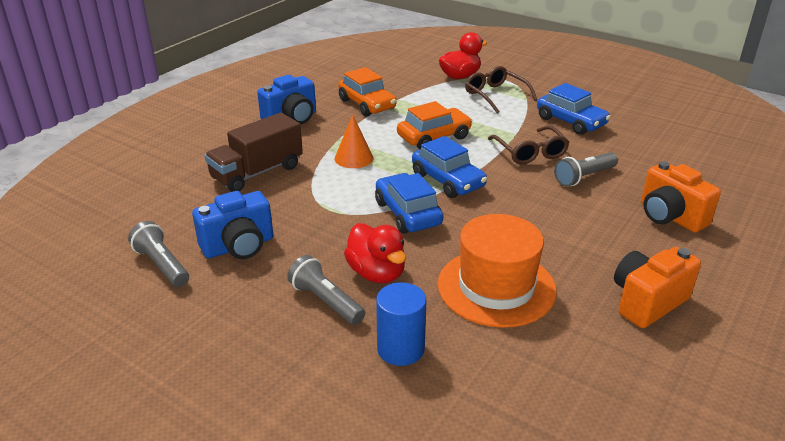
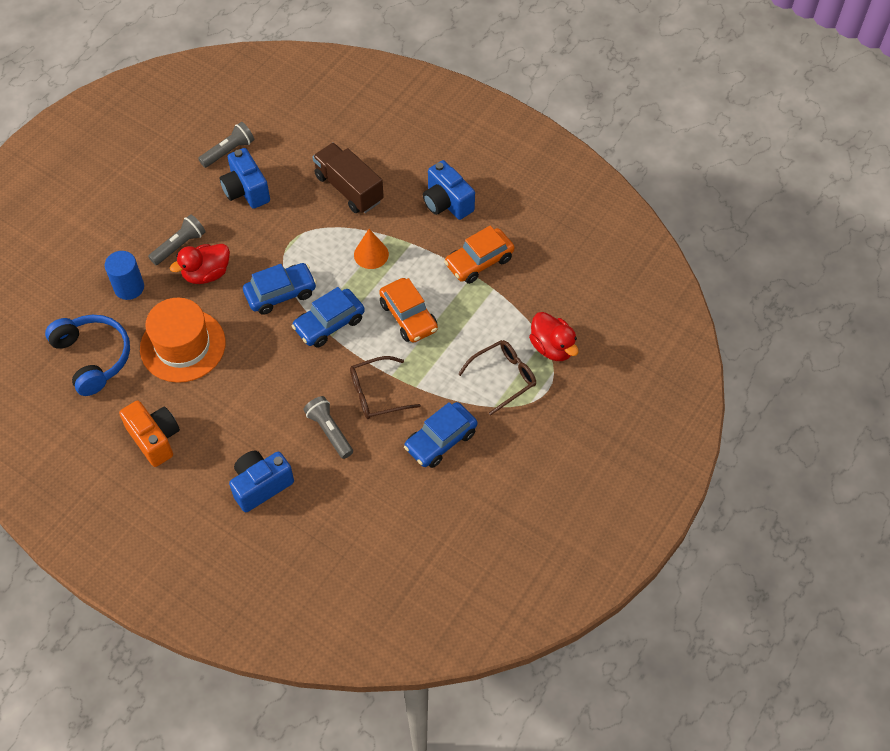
camera: 90 degrees right, 25 degrees up
orange camera [641,161,721,232] -> blue camera [229,451,294,512]
none -> blue headphones [45,315,130,396]

